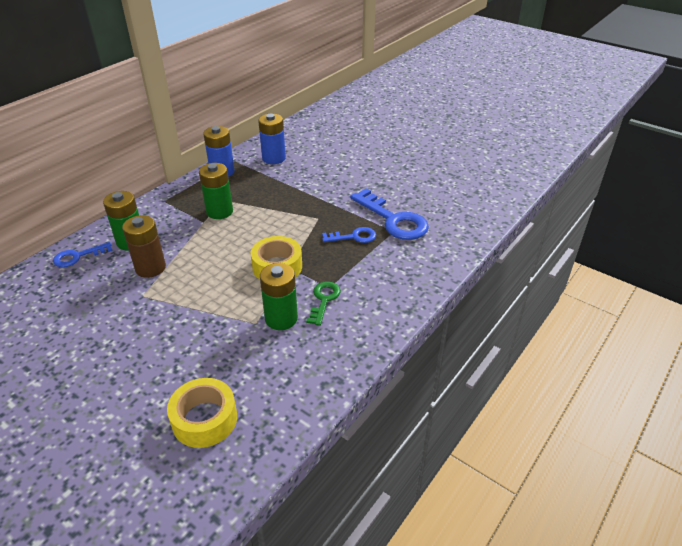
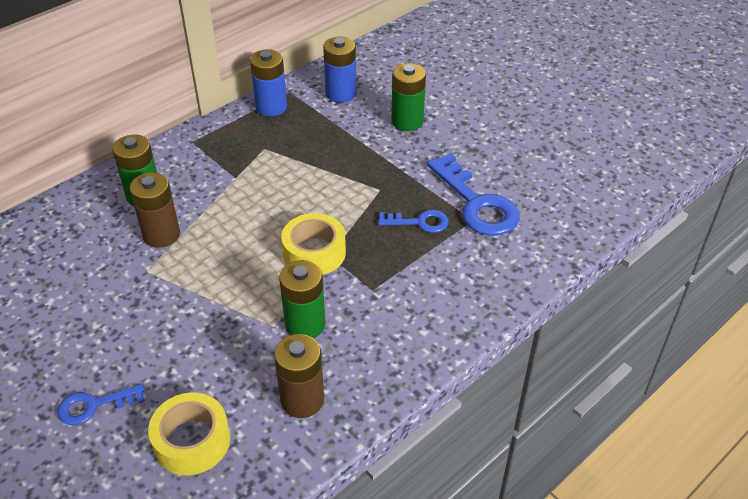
camera: 10 degrees right, 5 degrees up
blue key [53,242,113,267] -> blue key moved to [58,384,145,425]
green battery [199,163,233,219] -> green battery moved to [391,63,426,131]
green key [306,282,341,326] -> none
none -> brown battery [274,334,324,418]

